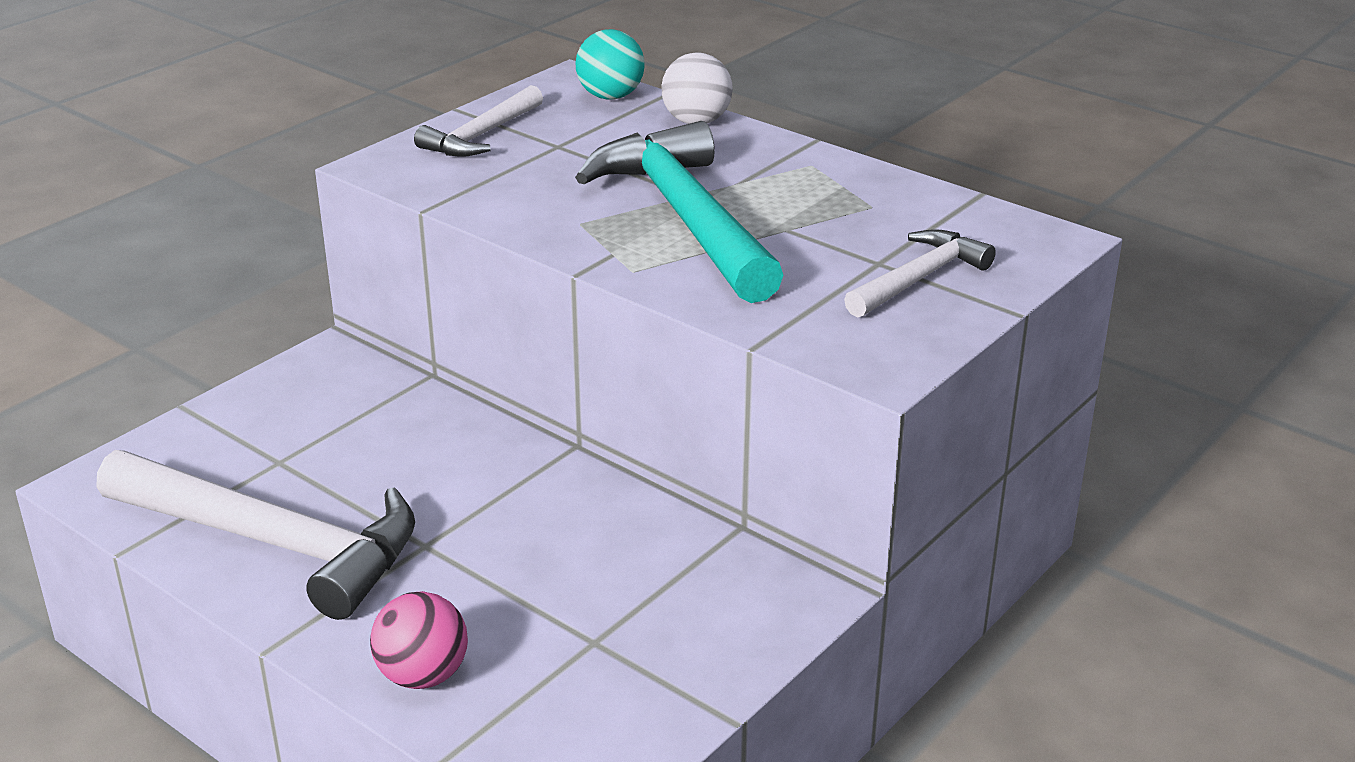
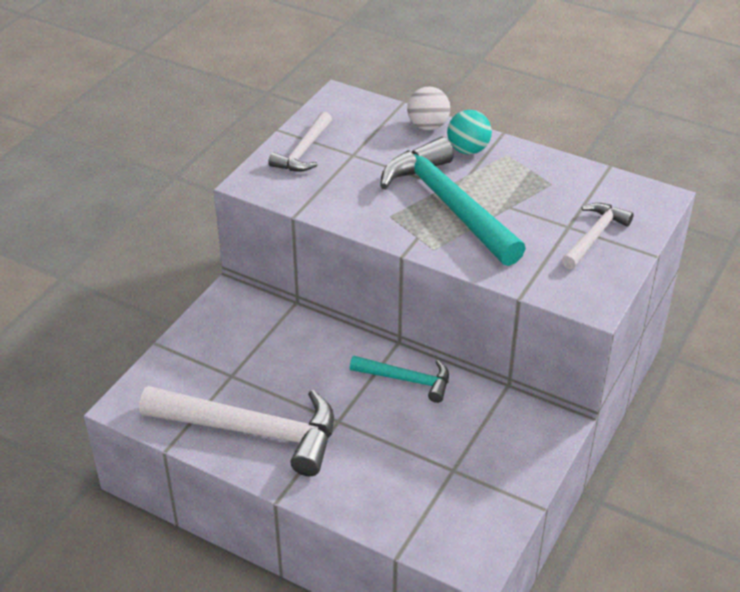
camera: 10 degrees left, 10 degrees up
pink ball [370,591,468,689] -> none
turquoise ball [576,29,645,100] -> turquoise ball moved to [447,110,492,154]
none -> turquoise hammer [350,356,449,403]

